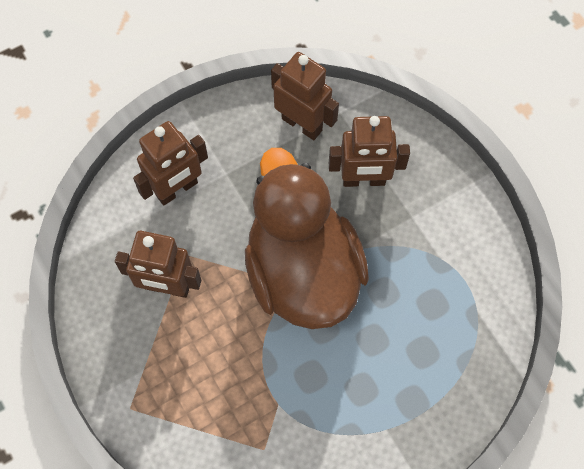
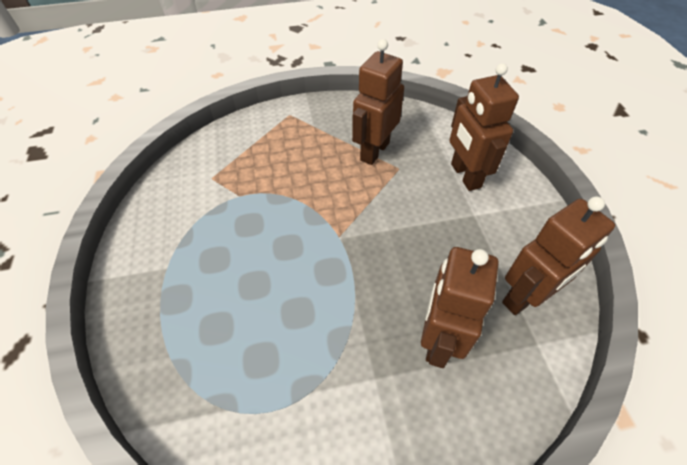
camera: 110 degrees right, 15 degrees down
brown duck [245,148,369,329] -> none

